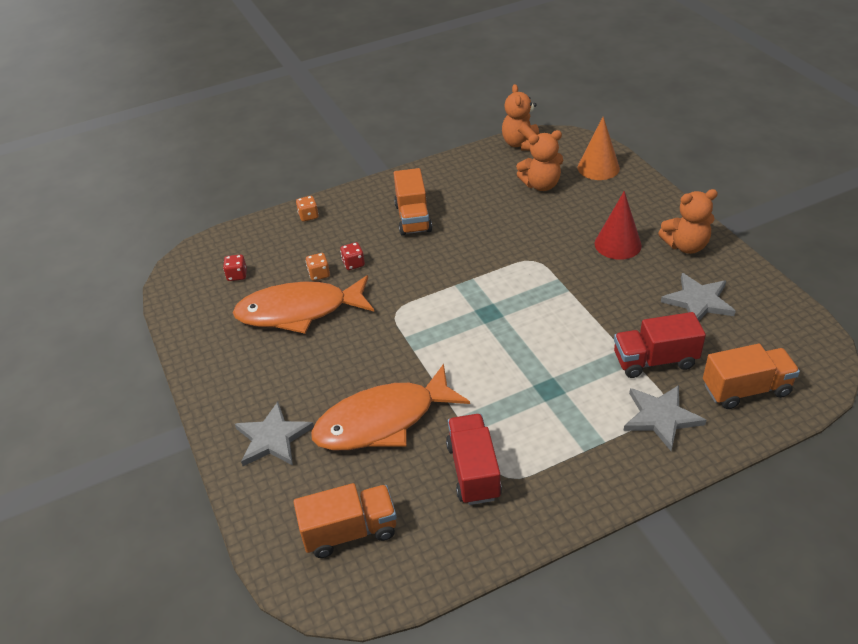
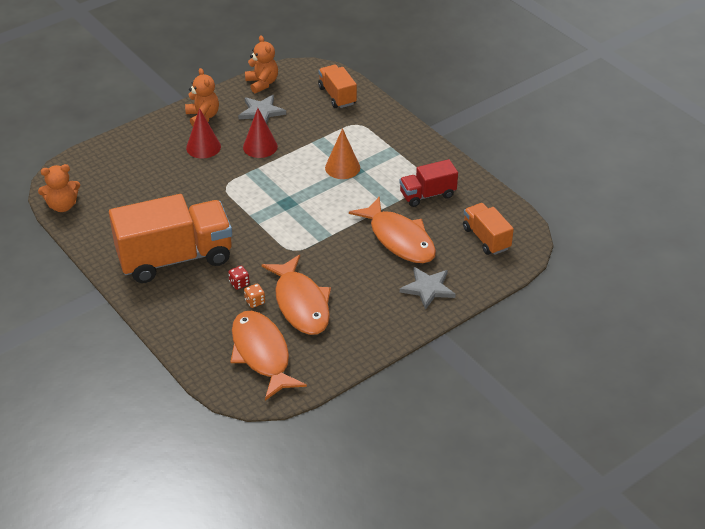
camera: 105 degrees left, 0 degrees up
red dice [223,255,247,281] -> orange fish [230,311,307,401]
orange dice [296,196,319,222] -> none
orange truck [394,168,432,236] -> orange truck [109,194,232,283], size x1.95
orange teddy bear [516,130,563,191] -> orange teddy bear moved to [245,35,278,93]
orange cone [578,117,620,180] -> orange cone moved to [325,128,360,179]
red truck [614,312,706,378] -> none
grey star [623,385,706,451] -> none
none -> red cone [243,108,278,158]

